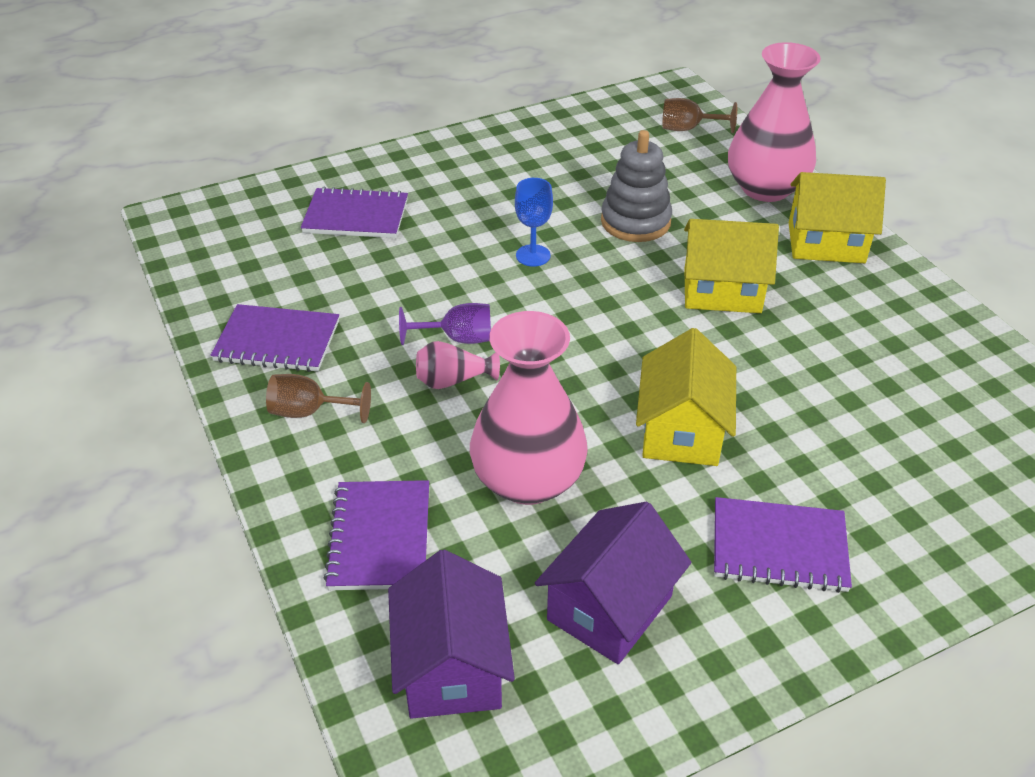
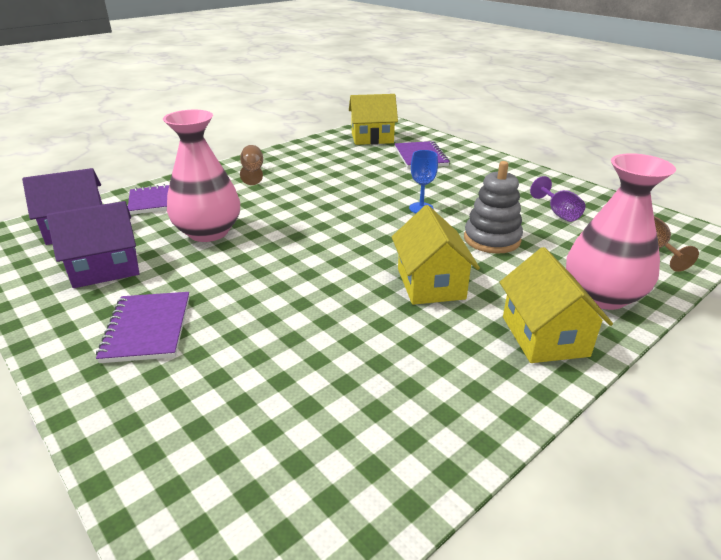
camera: 75 degrees right, 10 degrees down
purple notebook [211,304,339,372] -> none
purple goblet [399,303,491,345] -> purple goblet moved to [530,176,585,222]
pink vase [416,341,500,389] -> none
purple house [535,502,691,664] -> purple house turned 45 degrees counterclockwise [47,201,140,288]
yellow house [636,328,736,466] -> yellow house moved to [349,94,398,145]

